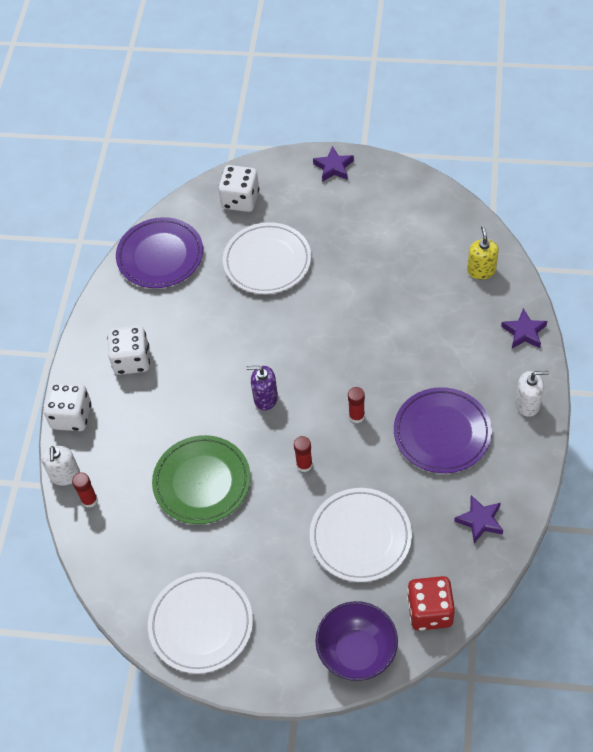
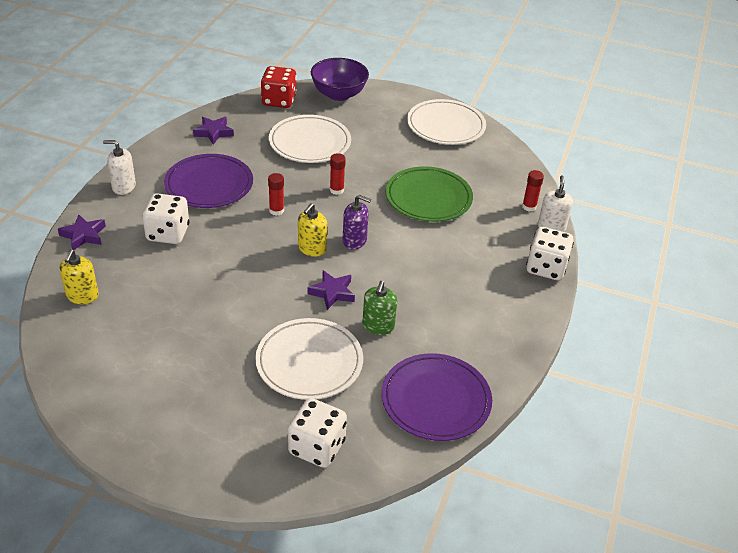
camera: 175 degrees left, 15 degrees down
white dice [107,325,150,375] -> white dice moved to [142,193,189,244]
purple star [313,146,354,182] -> purple star moved to [307,270,355,310]
none -> yellow soap dispenser [298,203,327,257]
none -> green soap dispenser [362,281,397,335]

